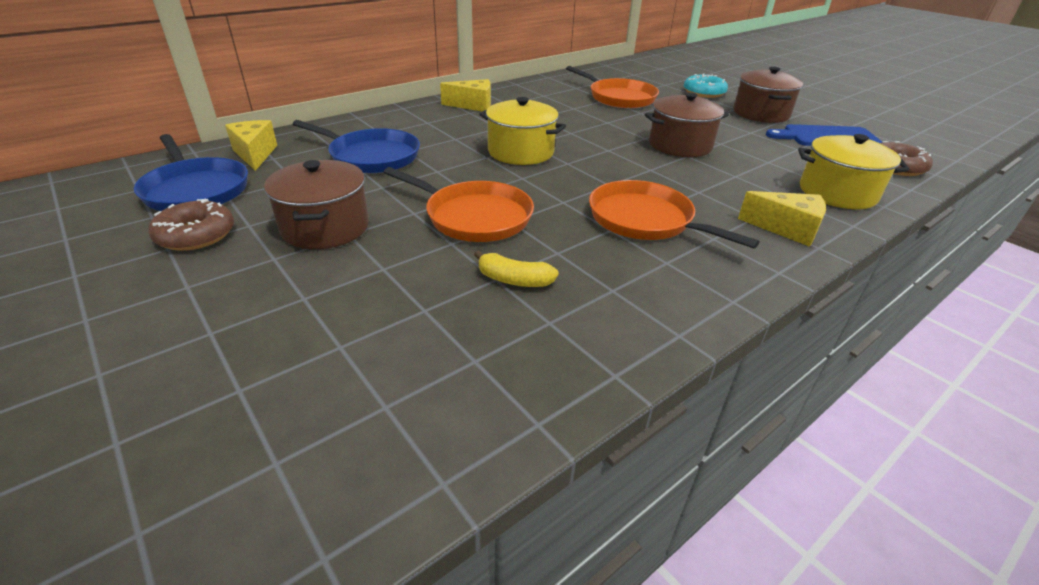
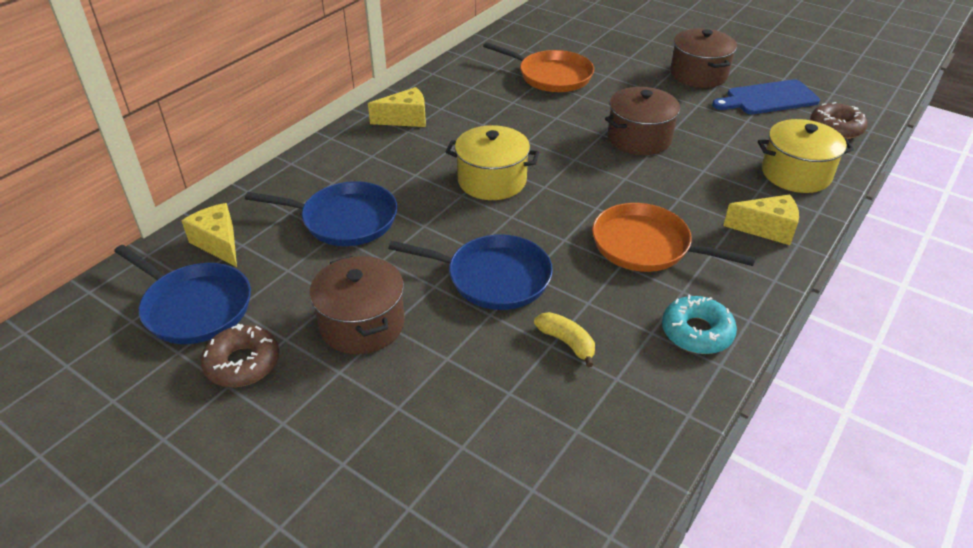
camera: 15 degrees left, 5 degrees up
orange pan [384,167,534,242] -> blue pan [388,235,553,310]
yellow banana [474,250,558,287] -> yellow banana turned 135 degrees counterclockwise [534,312,595,367]
turquoise donut [684,73,728,98] -> turquoise donut moved to [662,294,737,354]

